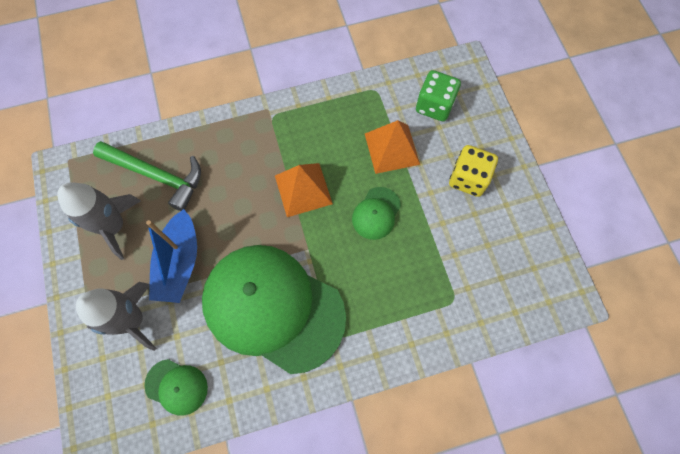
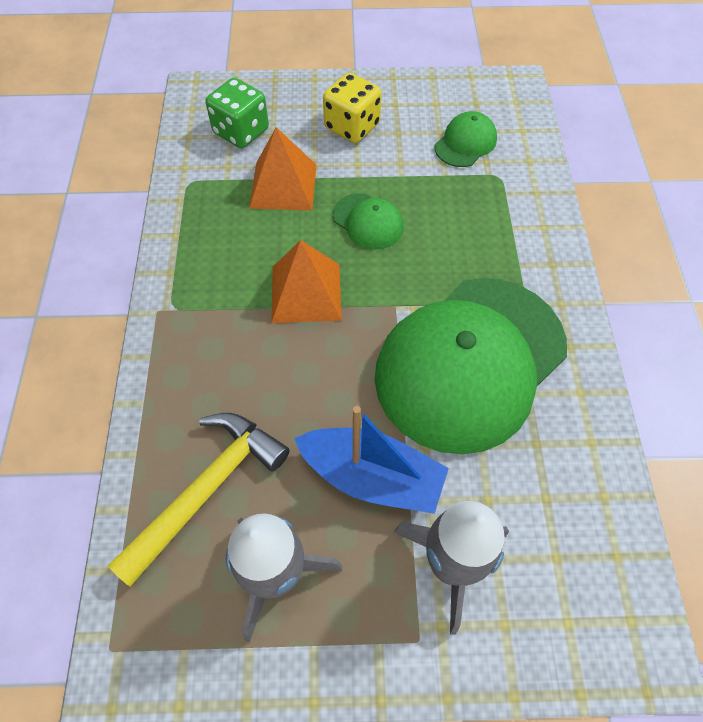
camera: 75 degrees left, 10 degrees down
green hammer [93,141,201,211] -> yellow hammer [108,413,290,587]
green cap [144,359,208,416] -> green cap moved to [435,111,497,167]

